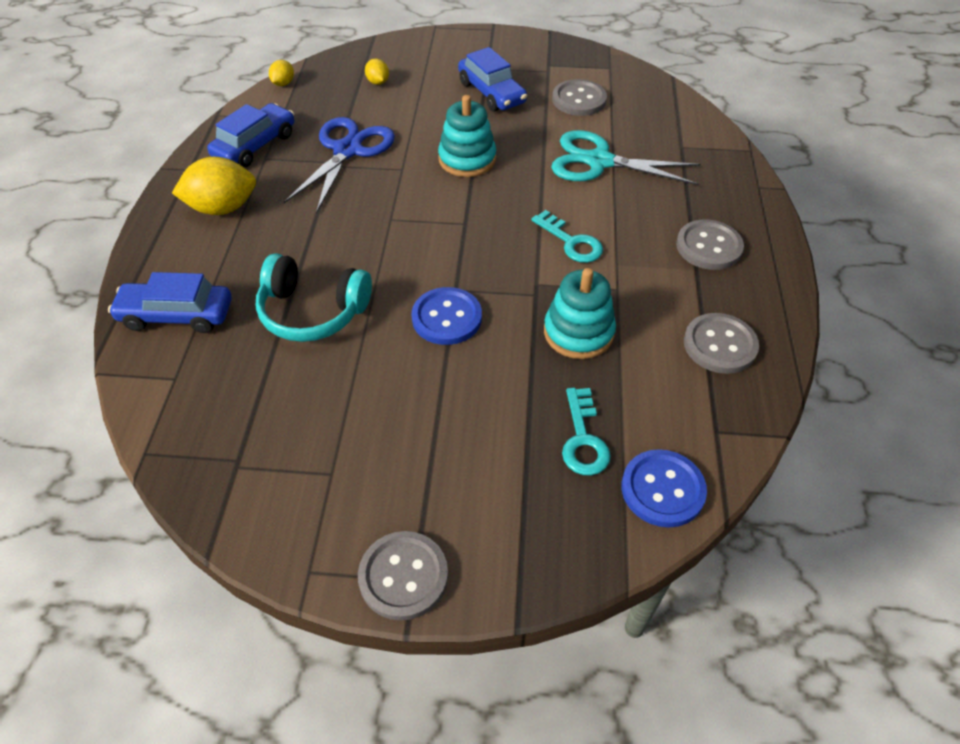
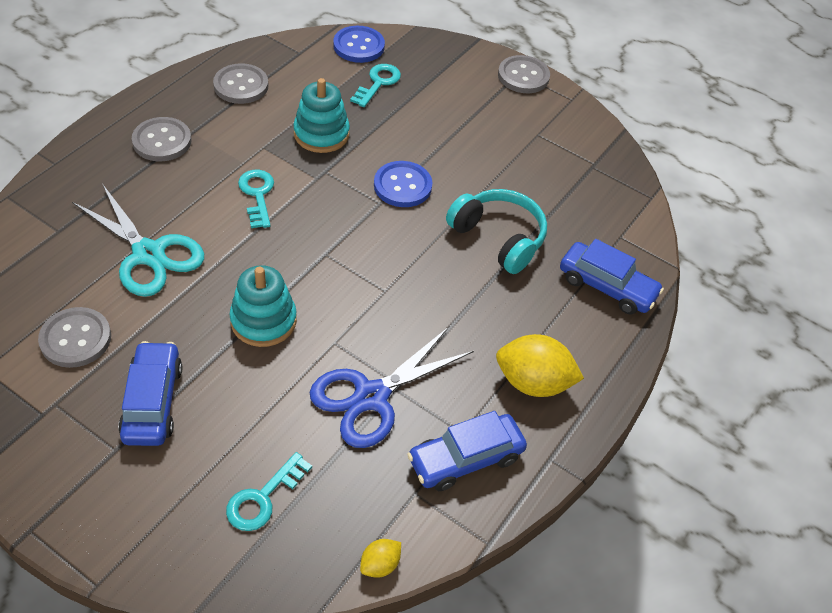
camera: 155 degrees left, 0 degrees up
yellow lemon [365,59,389,85] -> turquoise key [226,452,312,531]

